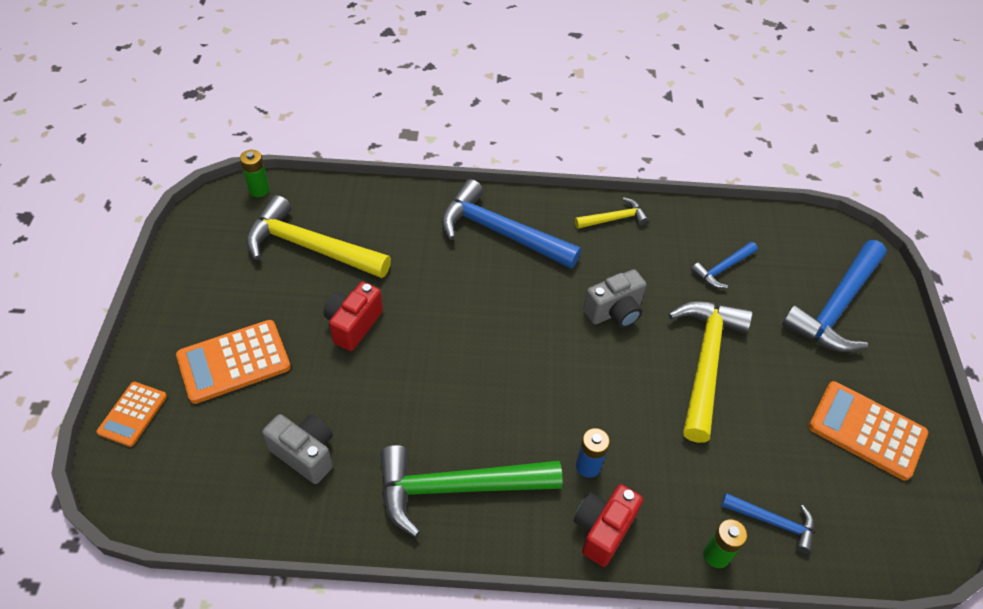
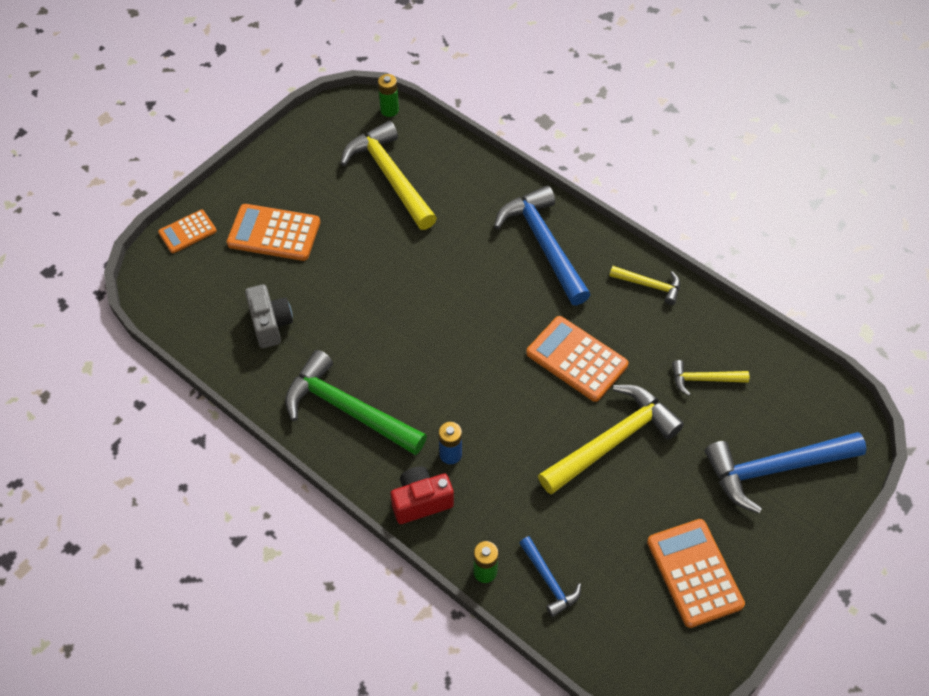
camera: 40 degrees right, 5 degrees up
red camera [324,282,383,351] -> none
grey camera [583,269,647,328] -> orange calculator [526,316,628,402]
blue hammer [691,242,758,288] -> yellow hammer [672,360,750,396]

